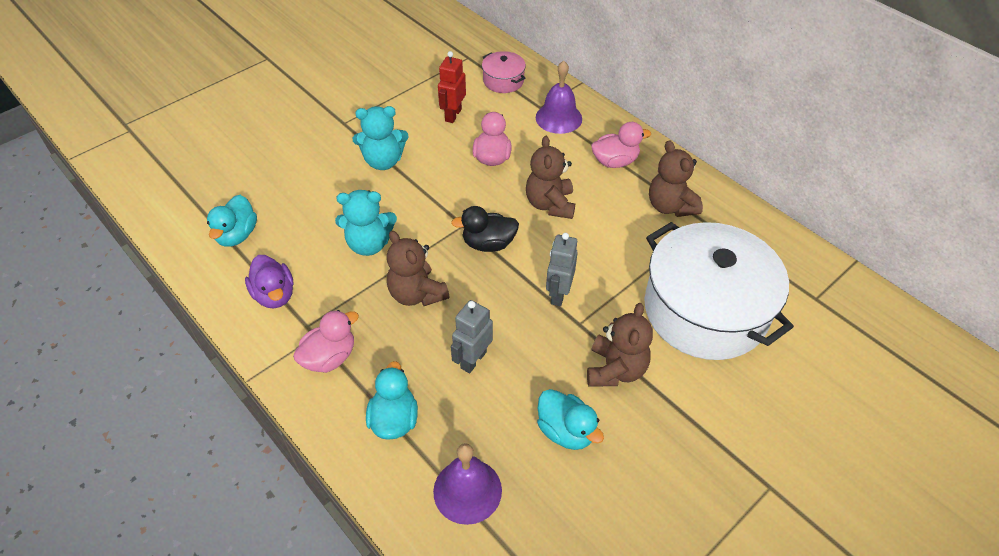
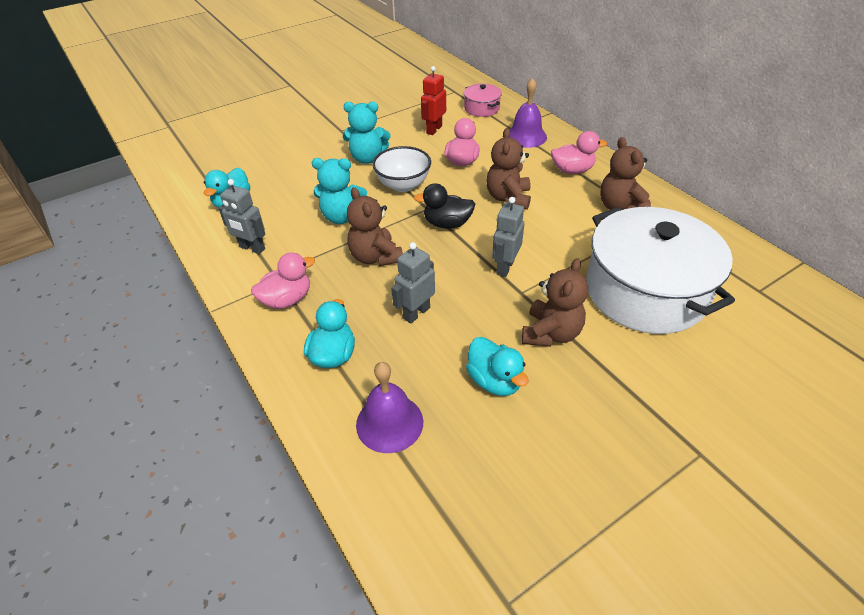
camera: 10 degrees right, 5 degrees down
purple duck [245,255,294,308] -> grey robot [218,179,265,254]
none -> white bowl [372,146,431,192]

